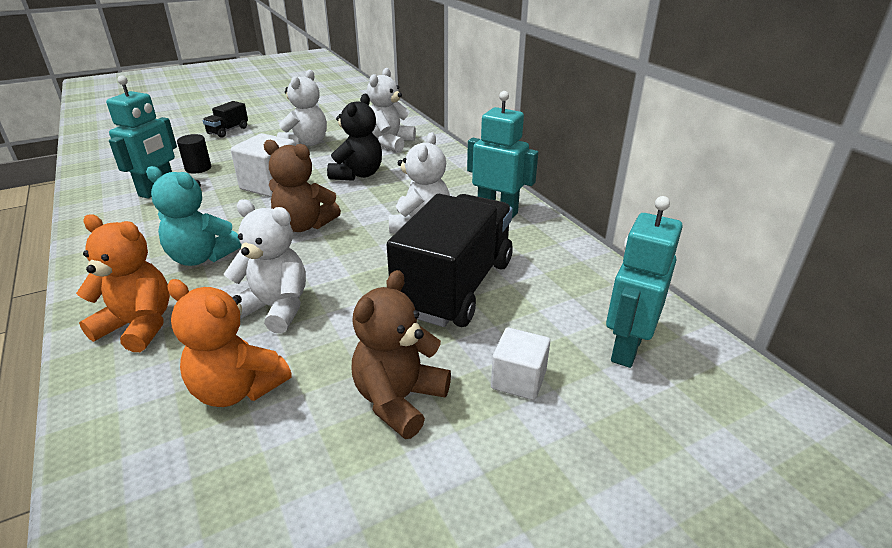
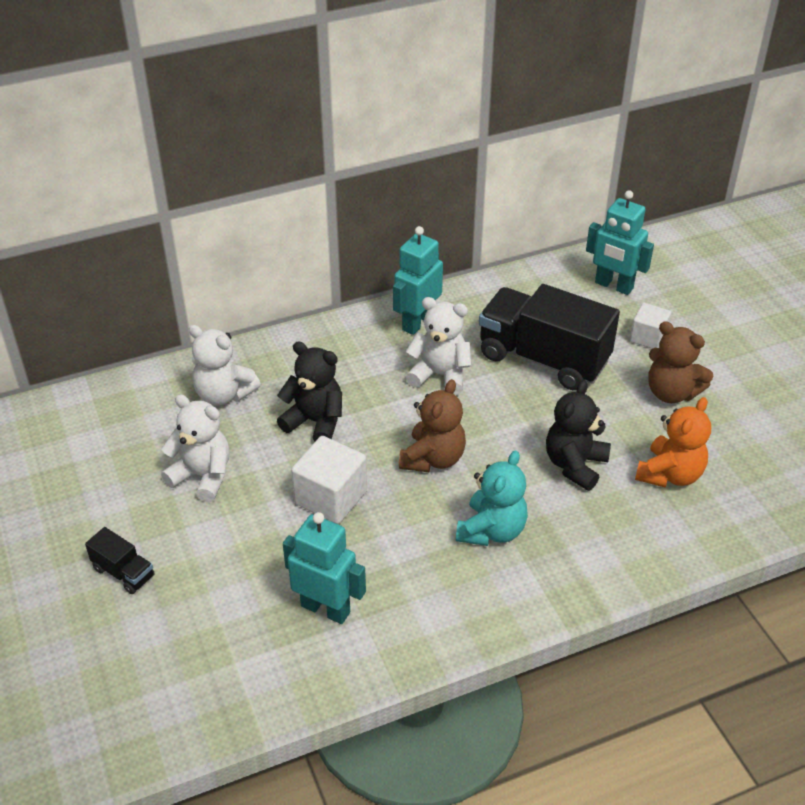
camera: 85 degrees left, 10 degrees up
orange teddy bear [76,214,170,352] -> none
black cylinder [177,134,211,173] -> none
white teddy bear [224,199,306,334] -> black teddy bear [546,380,611,491]

